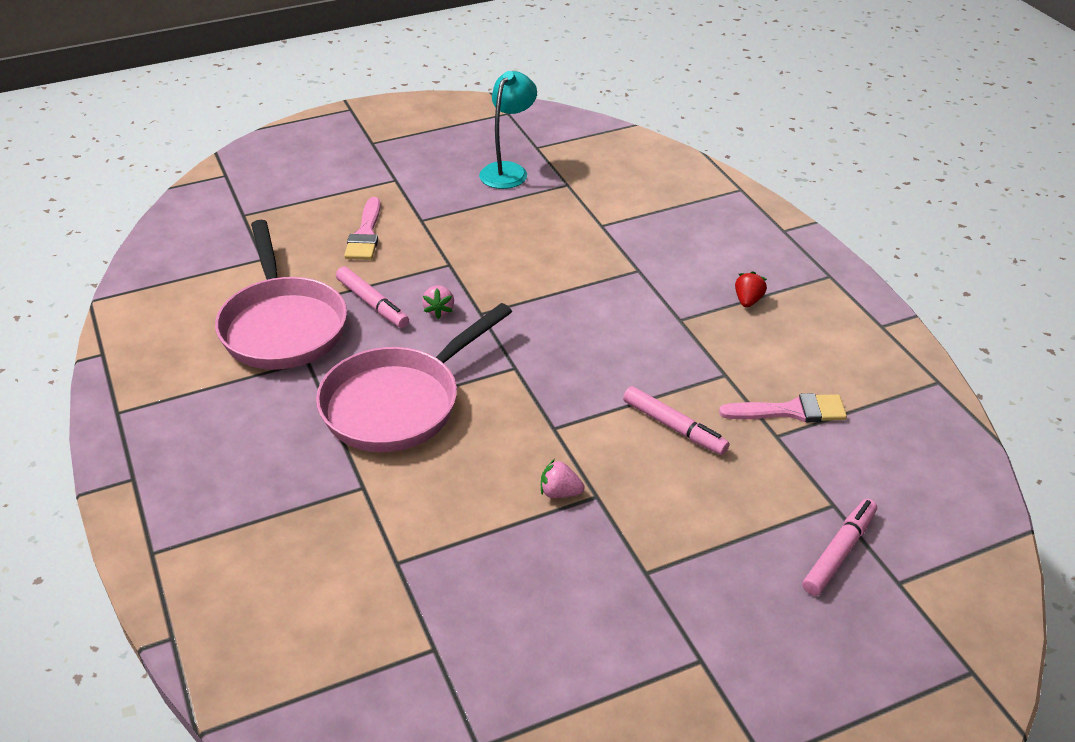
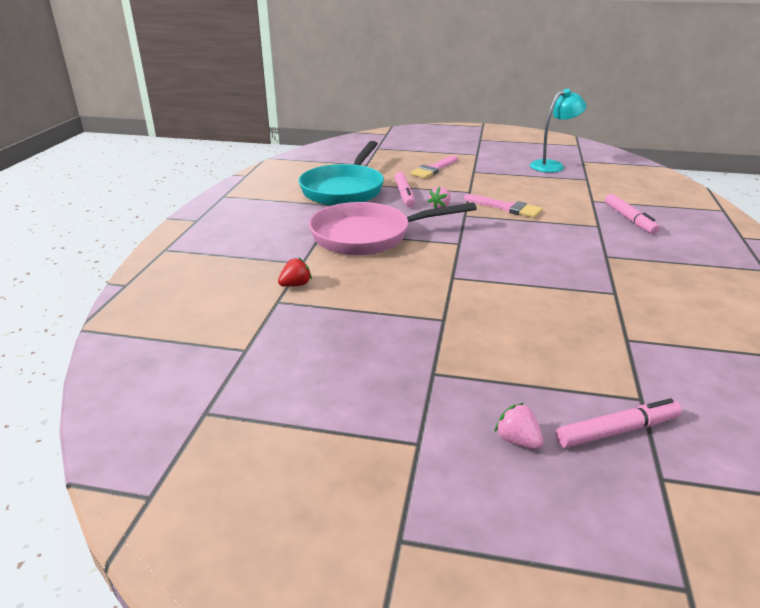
camera: 35 degrees right, 10 degrees down
pink pan [215,220,347,370] -> turquoise pan [299,141,384,205]
pink strawberry [541,459,585,498] -> pink strawberry moved to [494,403,543,449]
pink marker [623,386,729,455] -> pink marker moved to [605,194,660,234]
pink brush [719,393,847,423] -> pink brush moved to [464,194,543,218]
red strawberry [735,271,767,308] -> red strawberry moved to [278,258,312,287]

